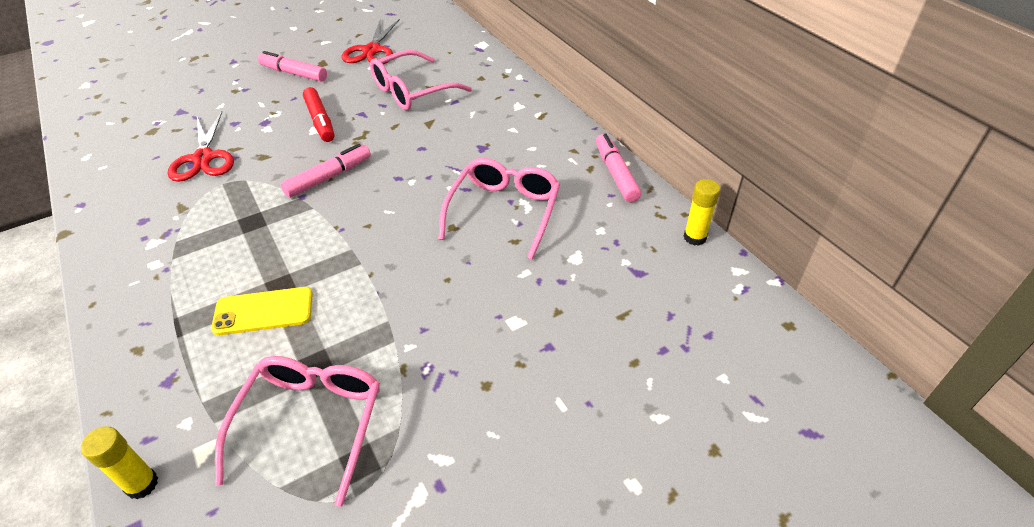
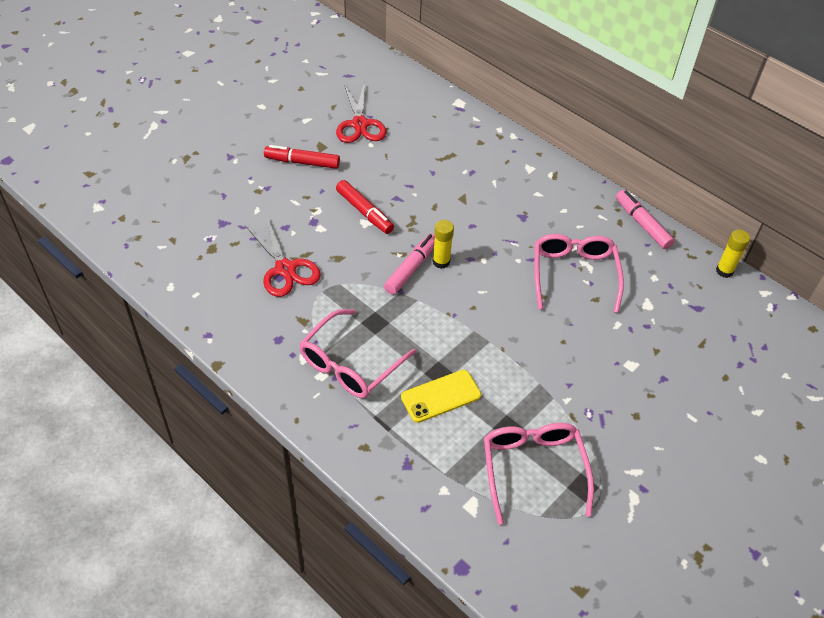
camera: 20 degrees left, 5 degrees up
yellow glue stick [81,426,158,499] -> yellow glue stick moved to [432,220,454,269]
pink marker [258,51,327,82] -> red marker [264,145,340,169]
pink glasses [370,50,472,110] -> pink glasses moved to [299,309,416,398]

